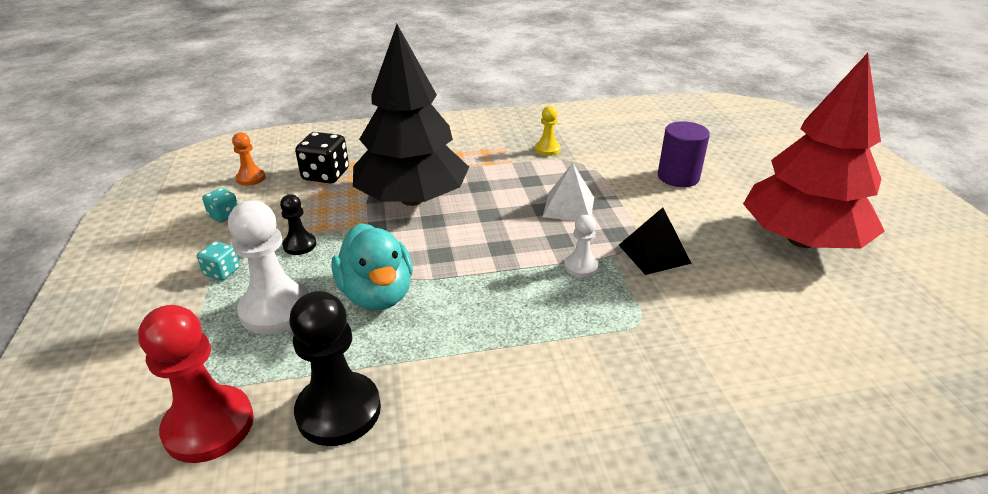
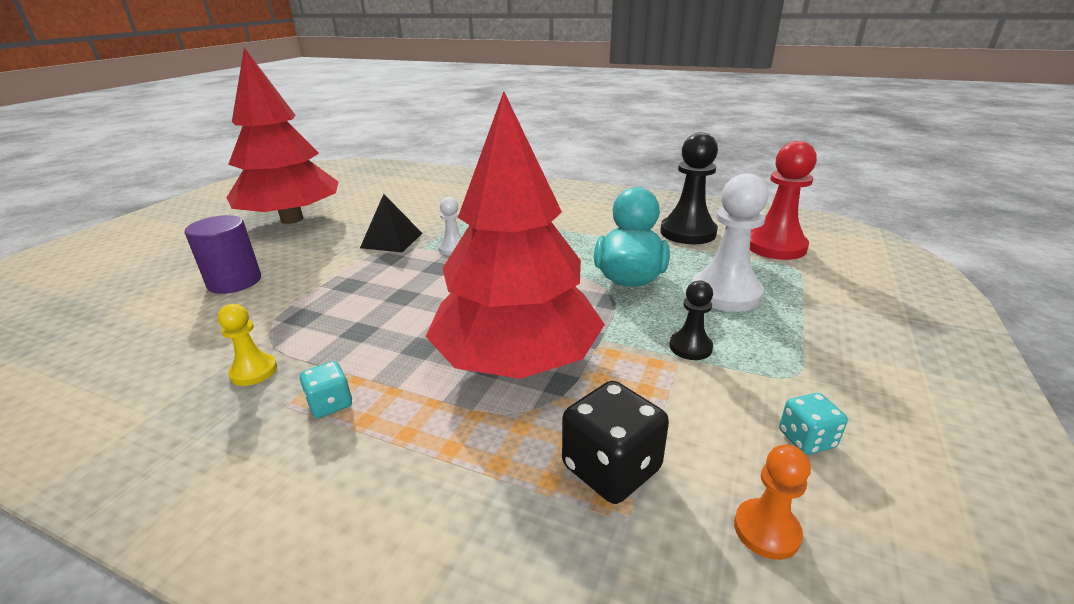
camera: 145 degrees left, 5 degrees down
turquoise dice [197,241,240,280] -> turquoise dice moved to [300,361,352,418]
black tree [353,24,469,206] -> red tree [425,91,605,379]
white pyramid [543,163,594,221] -> none

